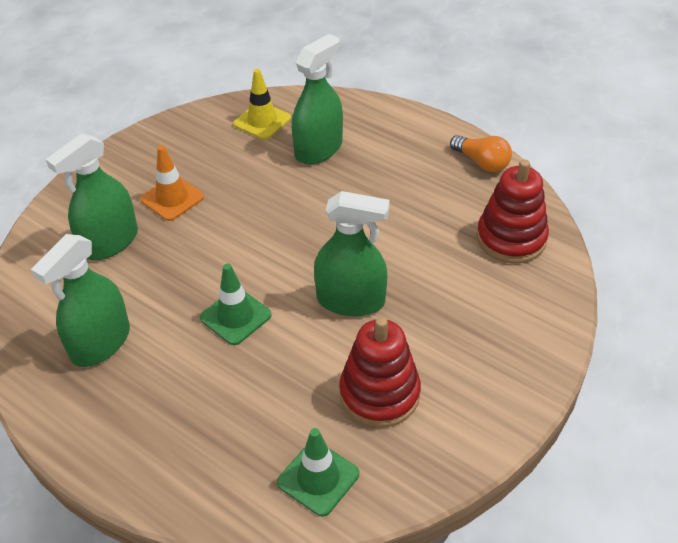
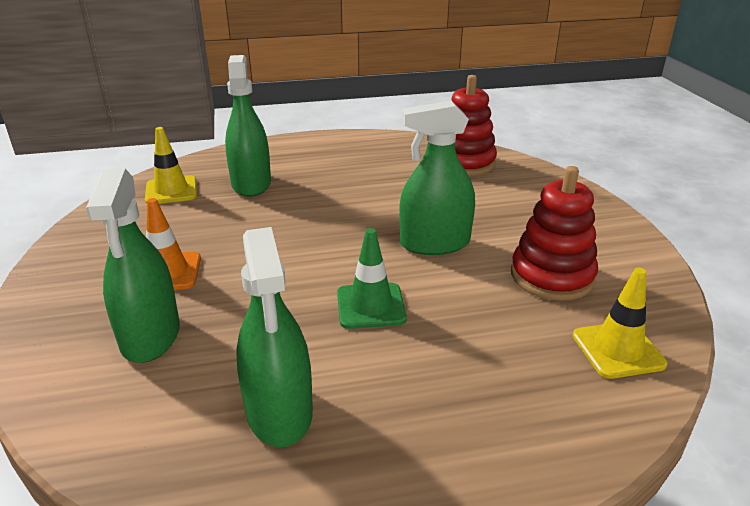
camera: 50 degrees left, 15 degrees down
green traffic cone [277,428,359,516] -> yellow traffic cone [573,268,667,379]
green spray bottle [314,191,390,316] -> green spray bottle turned 150 degrees counterclockwise [399,101,475,255]
orange light bulb [450,135,512,172] -> none

